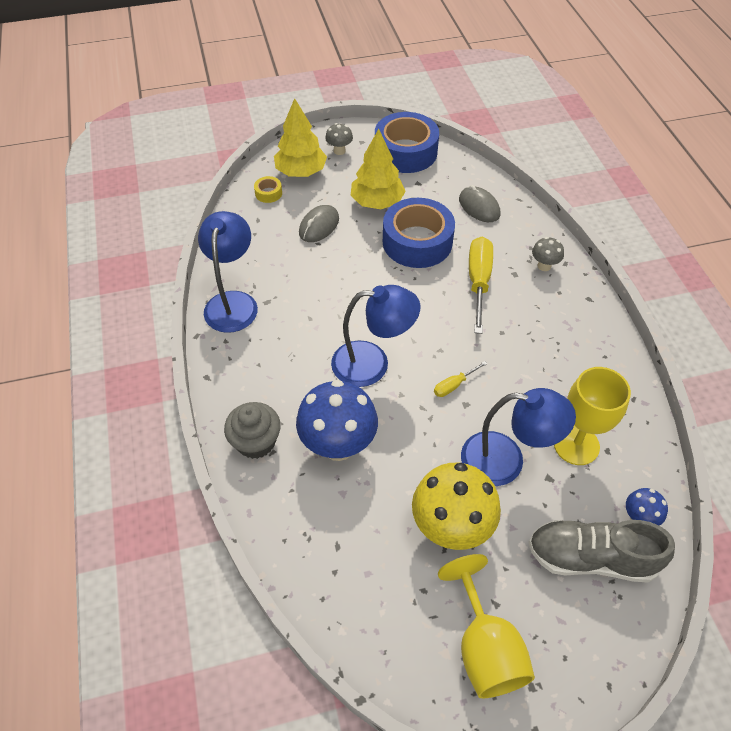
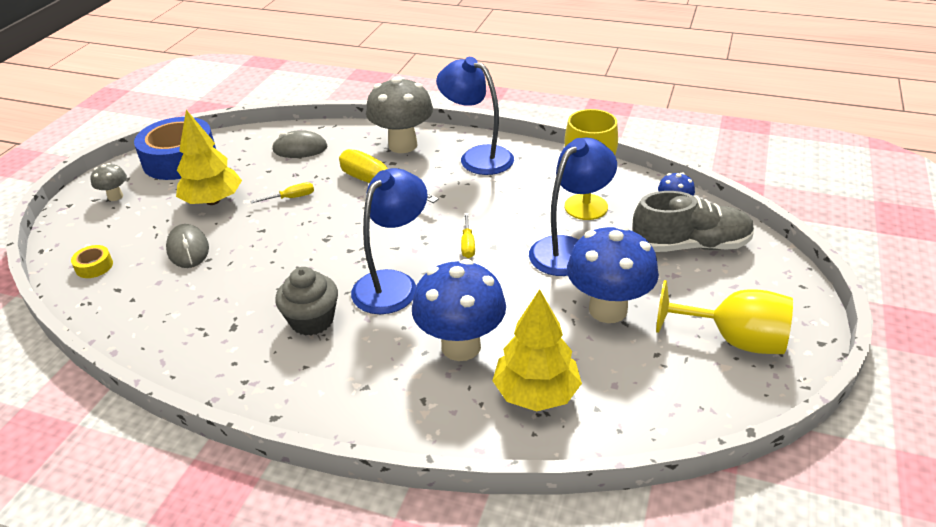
camera: 55 degrees left, 15 degrees down
blue lamp [198,211,258,333] -> blue lamp moved to [436,57,514,175]
grey cupcake [224,402,281,459] -> grey cupcake moved to [275,267,338,336]
yellow tree [274,98,327,177] -> yellow tree moved to [492,289,582,411]
blue tape [383,198,455,268] -> yellow screwdriver [250,182,314,203]
yellow mushroom [412,463,501,550] -> blue mushroom [567,225,659,323]
grey shoe [528,520,675,583] -> grey shoe turned 135 degrees counterclockwise [632,191,755,252]
grey mushroom [532,237,564,271] -> grey mushroom [366,76,433,153], size x2.10

